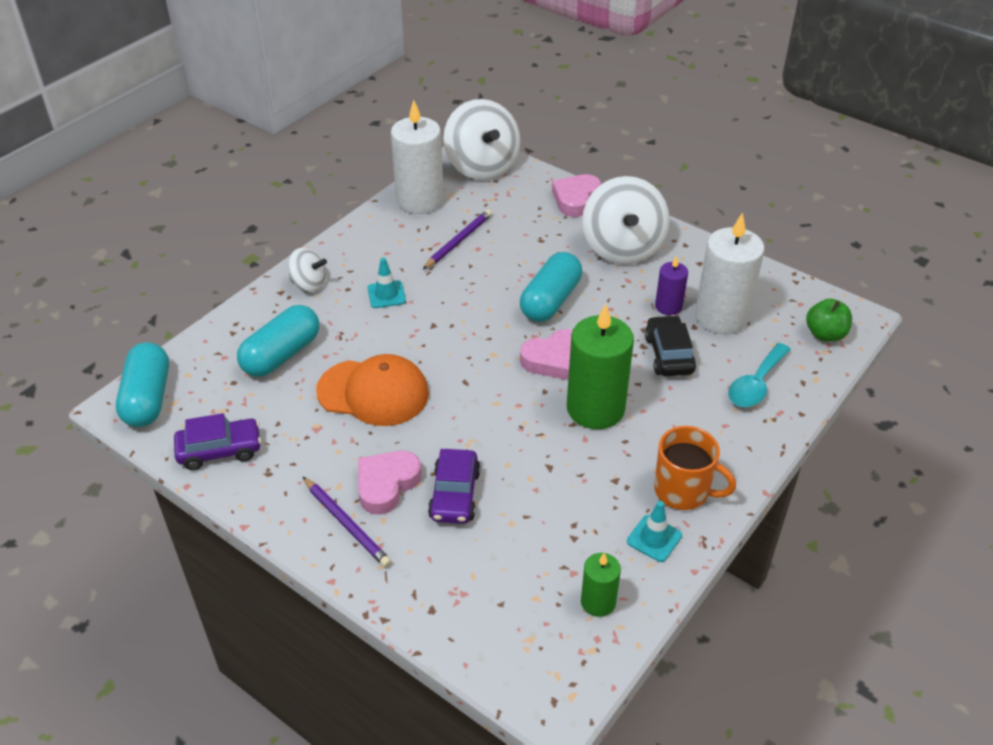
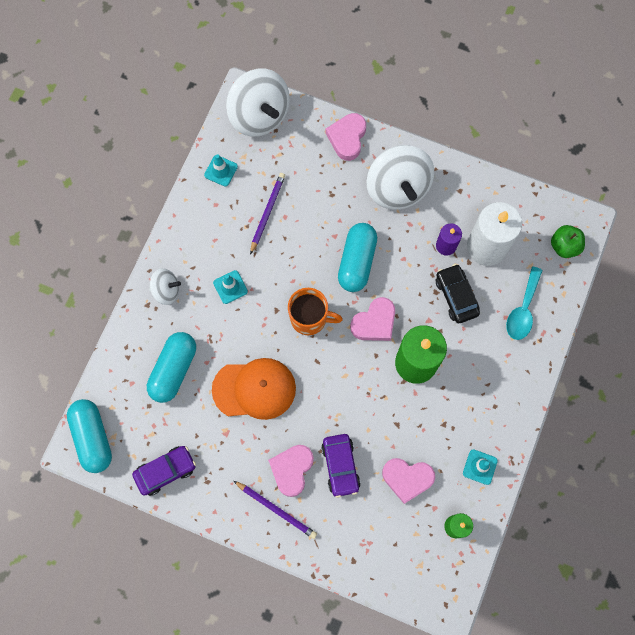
camera: 15 degrees left, 30 degrees up
white candle [391,100,444,214] -> turquoise traffic cone [204,154,238,186]
orange mug [654,426,736,510] -> orange mug moved to [288,288,343,335]
none -> pink heart [382,458,435,504]

